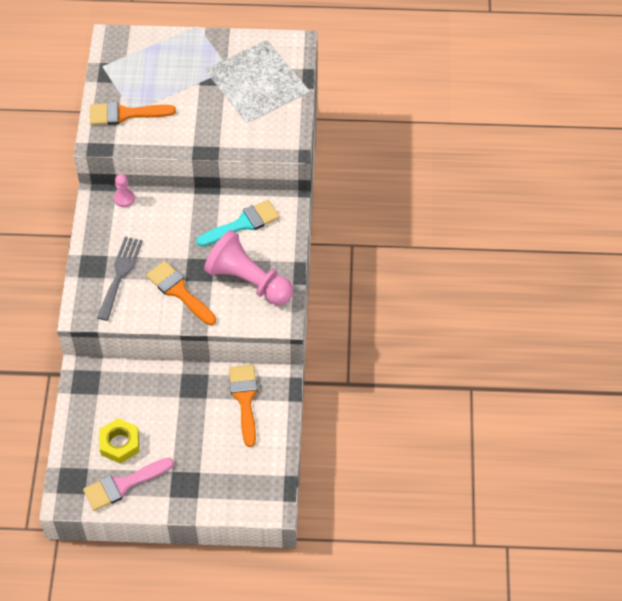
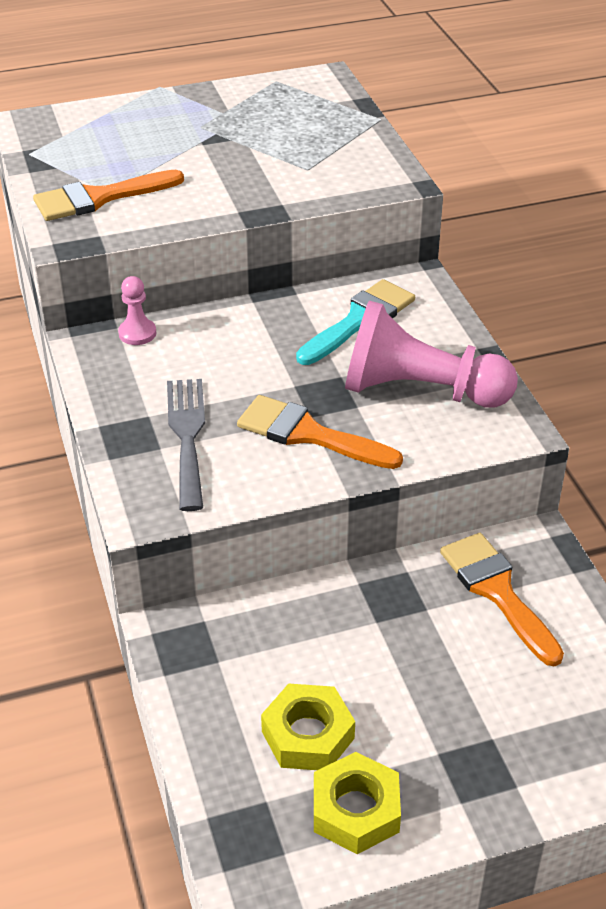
camera: 20 degrees left, 15 degrees down
pink brush [83,458,174,511] -> yellow nut [314,752,401,854]

